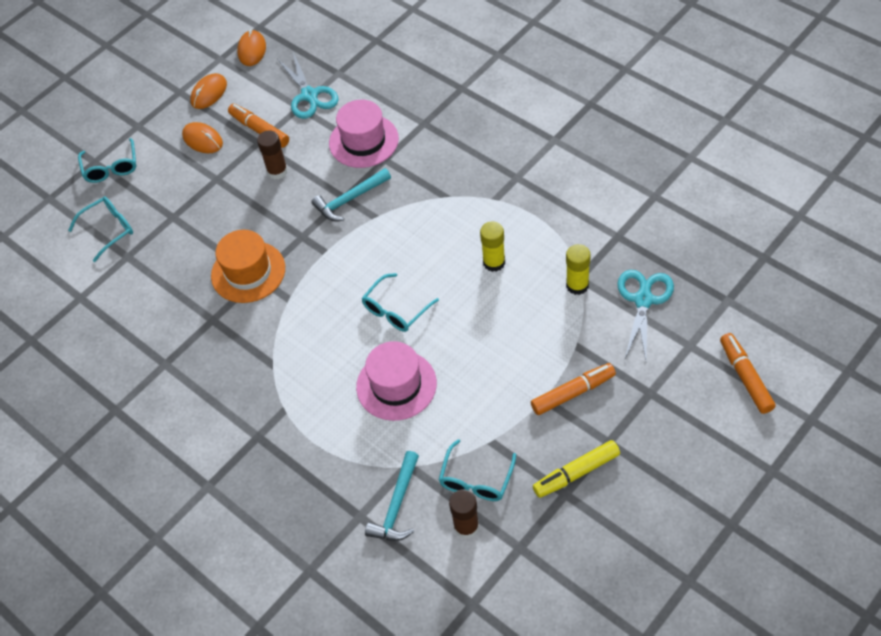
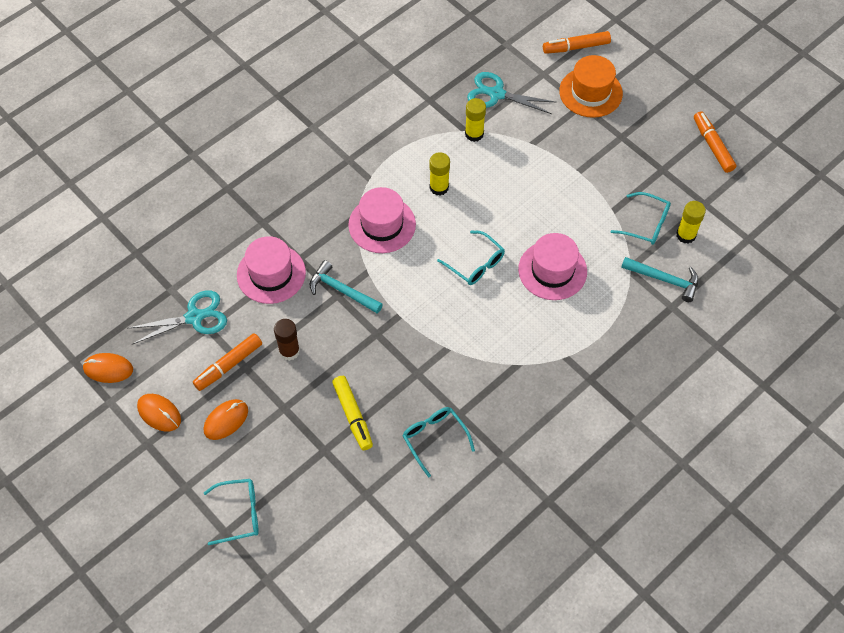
camera: 90 degrees left, 5 degrees up
turquoise glasses [68,197,133,262] -> turquoise glasses moved to [402,407,475,478]
orange hat [211,230,285,303] -> orange hat moved to [559,55,623,118]
turquoise hammer [312,168,391,221] -> turquoise hammer turned 150 degrees clockwise [310,260,383,313]
brown glue stick [449,489,479,539] -> yellow glue stick [676,201,706,244]
orange marker [531,363,616,415] -> orange marker moved to [694,111,736,173]
yellow marker [533,440,620,498] -> yellow marker moved to [332,376,373,450]
none -> pink hat [348,187,416,253]

